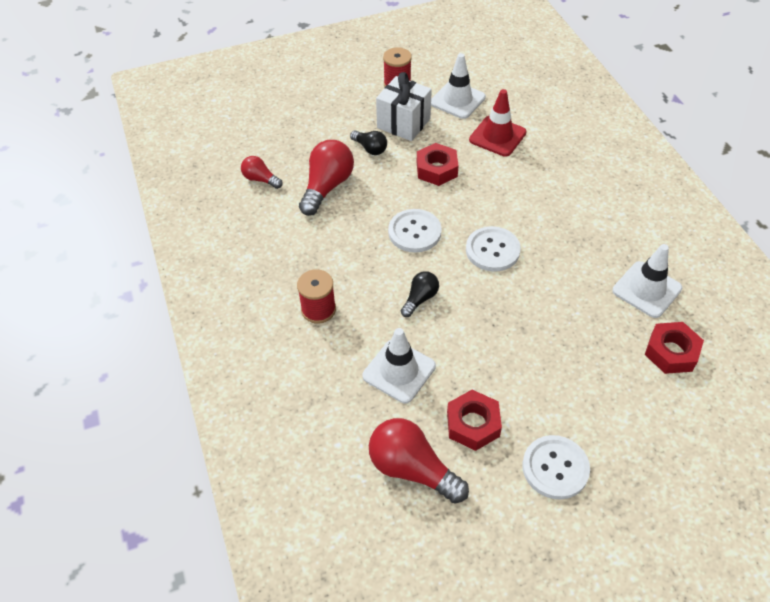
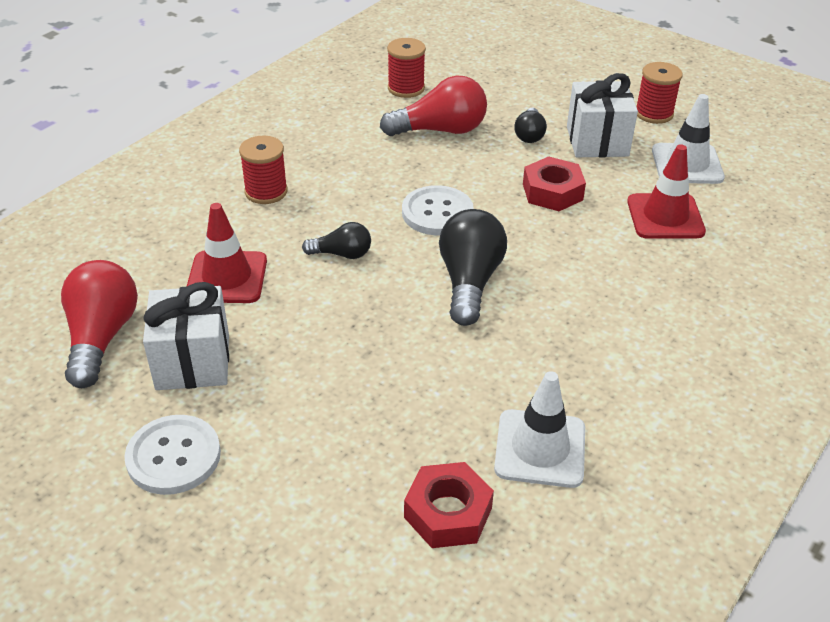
camera: 55 degrees right, 10 degrees down
red light bulb [241,156,283,189] -> red spool [387,38,426,98]
white traffic cone [362,328,436,403] -> red traffic cone [187,203,267,303]
red nut [447,390,502,451] -> white gift [143,282,229,390]
white button [466,226,521,272] -> black light bulb [439,209,507,326]

